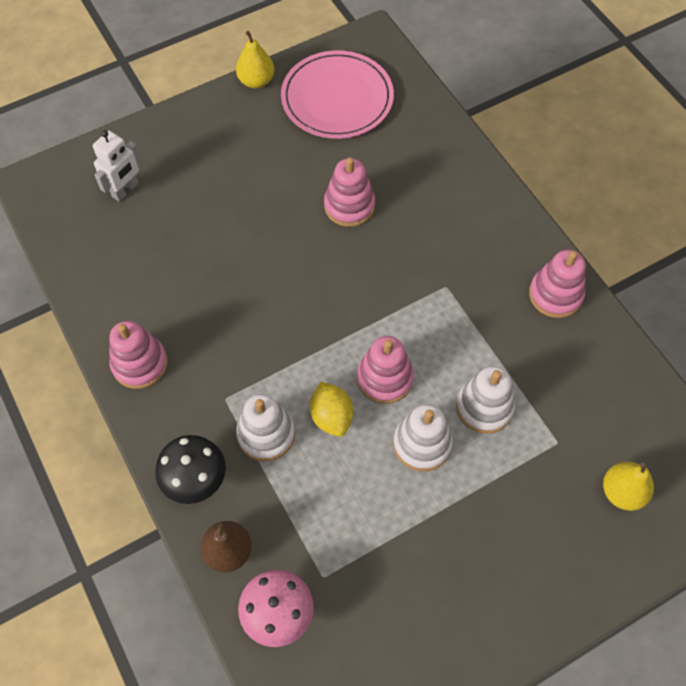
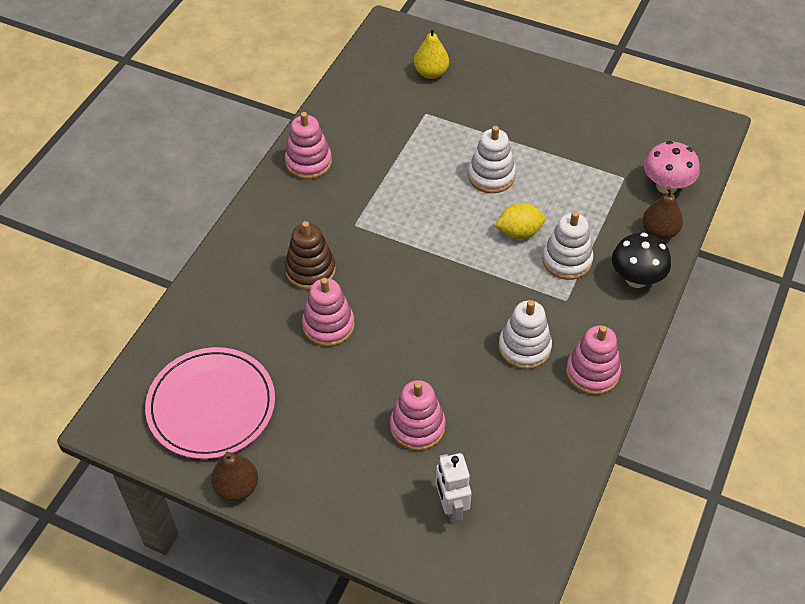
camera: 125 degrees left, 10 degrees down
white robot [93,130,141,202] -> white robot turned 105 degrees counterclockwise [436,453,471,523]
yellow pear [236,31,275,89] -> brown pear [211,452,258,502]
yellow lemon [310,382,353,437] -> yellow lemon turned 45 degrees clockwise [494,203,545,239]
pink stacking toy [357,336,414,404] -> pink stacking toy moved to [390,380,446,451]
white stacking toy [456,366,515,434] -> white stacking toy moved to [499,300,552,369]
none -> brown stacking toy [285,221,336,290]

